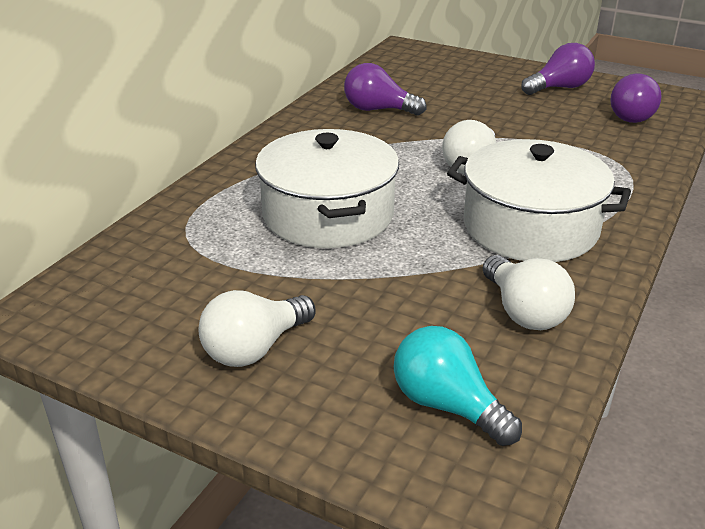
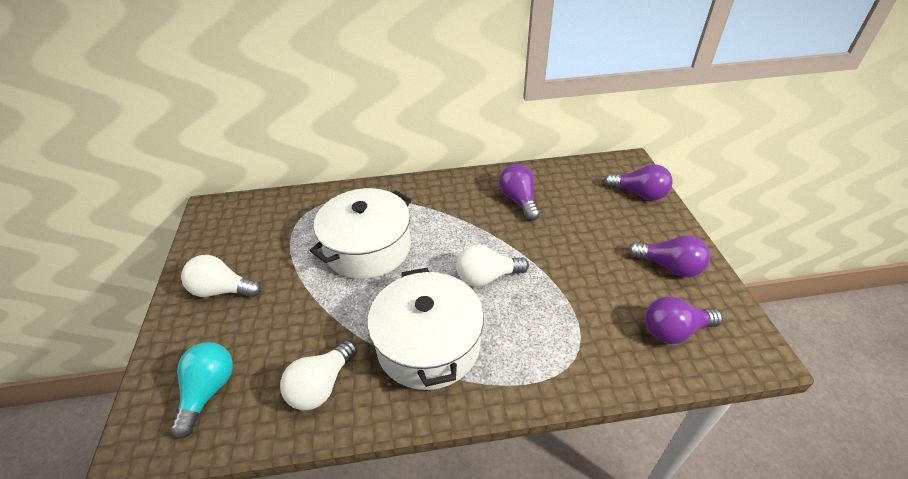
camera: 55 degrees right, 10 degrees up
none -> purple light bulb [604,164,673,200]

